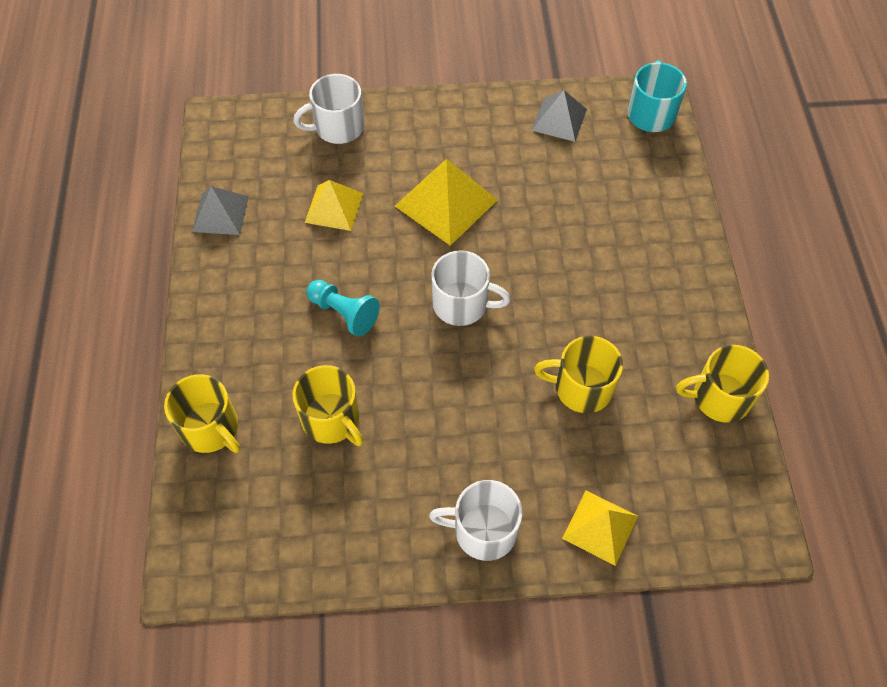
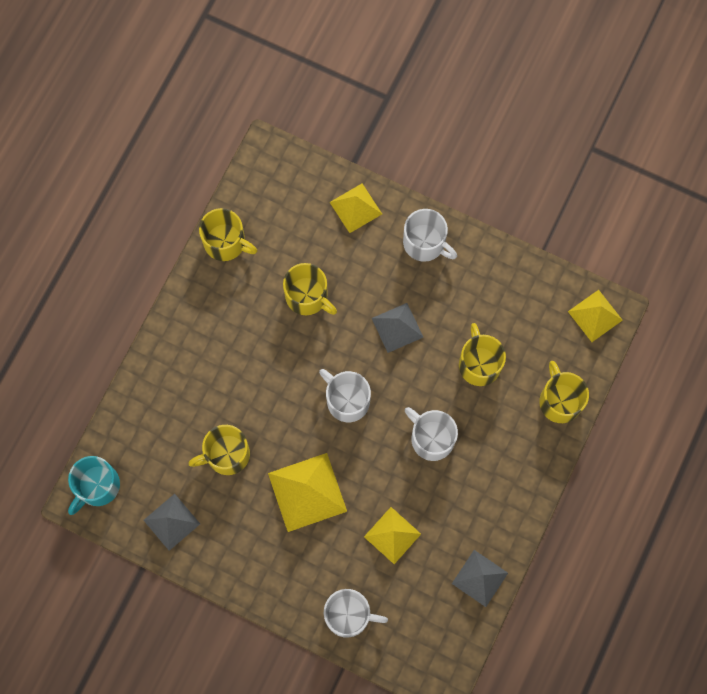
camera: 150 degrees left, 15 degrees up
turquoise pawn [306,280,380,337] -> white mug [405,407,458,461]
none -> yellow mug [188,425,250,475]
none -> grey pyramid [372,303,423,353]
none -> yellow pyramid [568,290,623,342]

